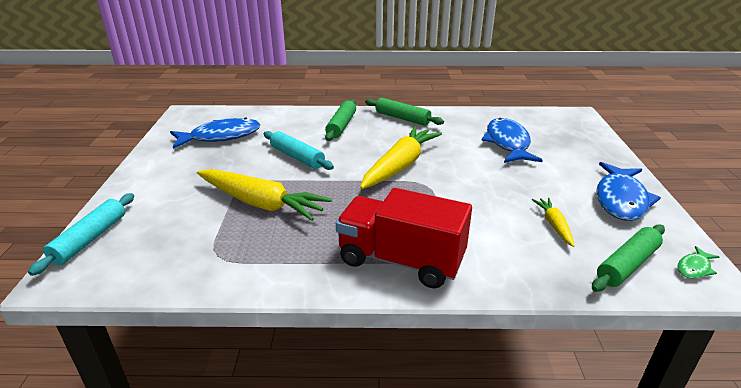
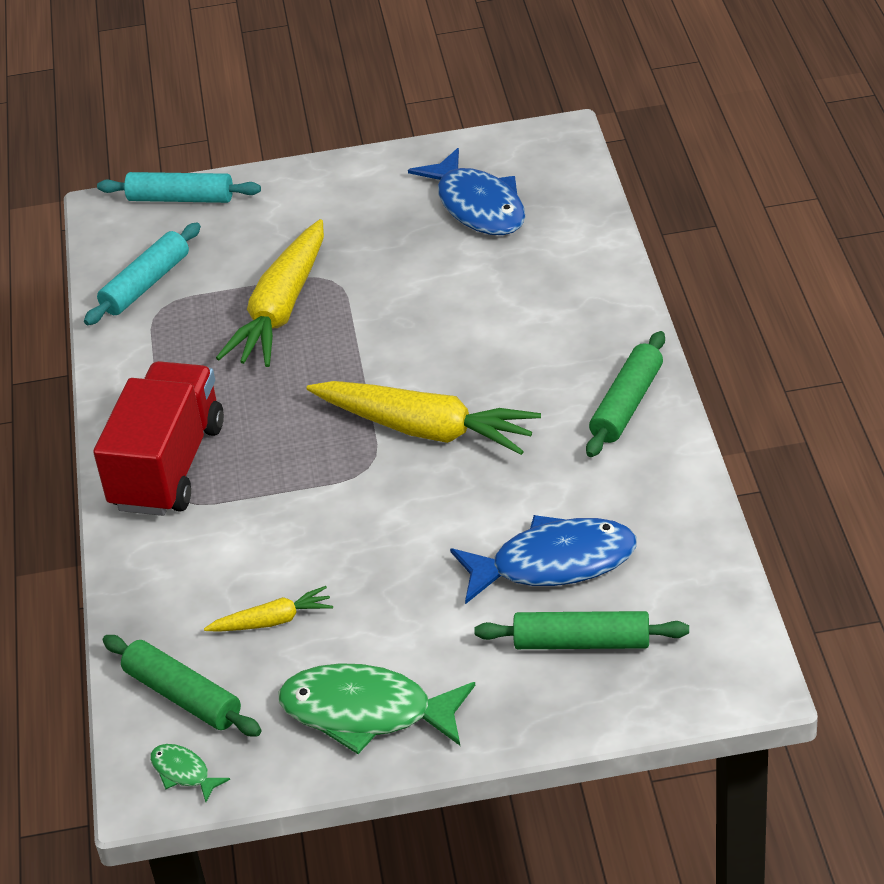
camera: 85 degrees right, 10 degrees up
turquoise rolling pin [264,131,334,170] -> turquoise rolling pin moved to [84,223,201,325]
green rolling pin [325,99,356,141] -> green rolling pin moved to [474,611,689,649]
blue fish [596,162,661,221] -> green fish [278,663,475,754]

